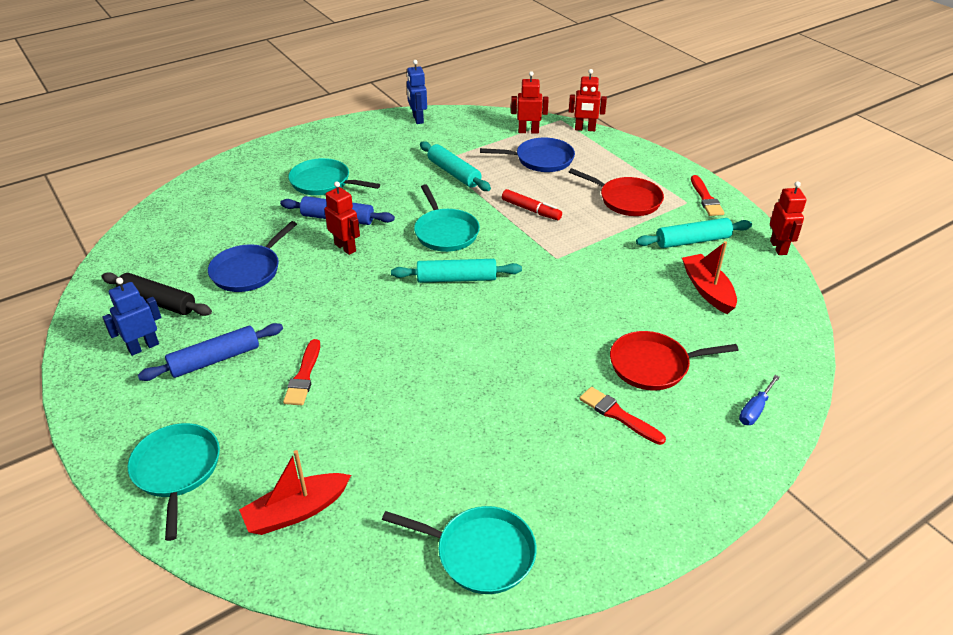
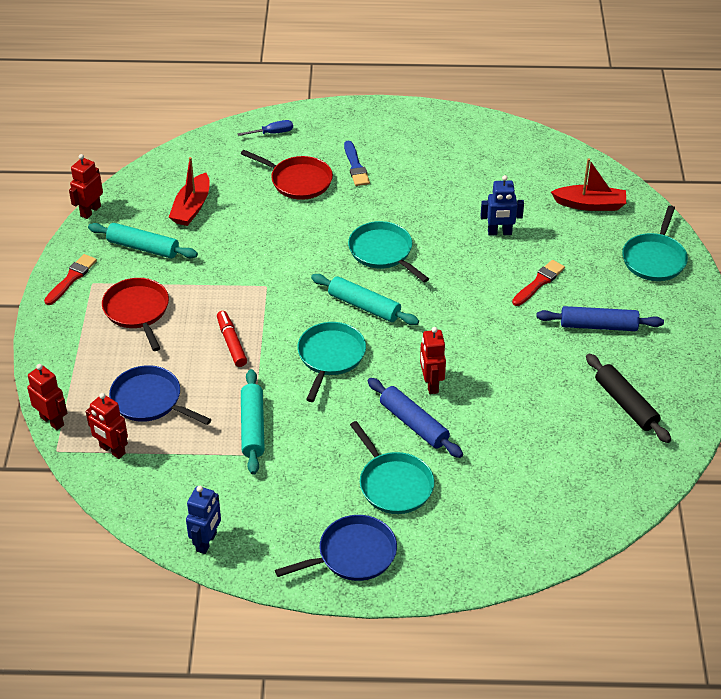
camera: 145 degrees left, 5 degrees up
blue robot [102,277,161,356] -> blue robot moved to [480,175,524,236]
blue pan [208,221,297,292] -> blue pan moved to [275,515,397,581]
turquoise pan [382,506,537,594] -> turquoise pan moved to [348,221,429,283]
red brush [579,387,666,445] -> blue brush [344,140,370,186]

